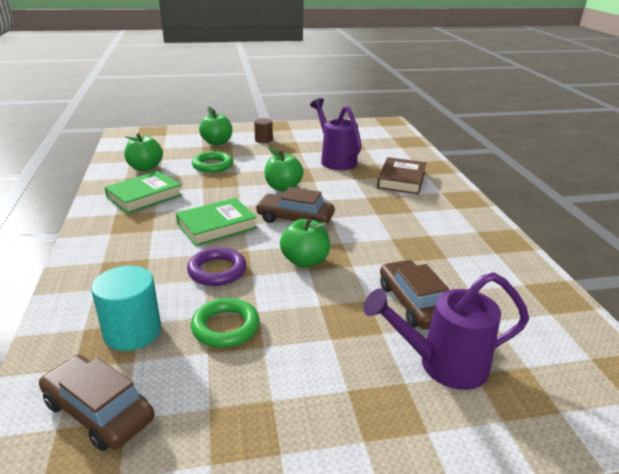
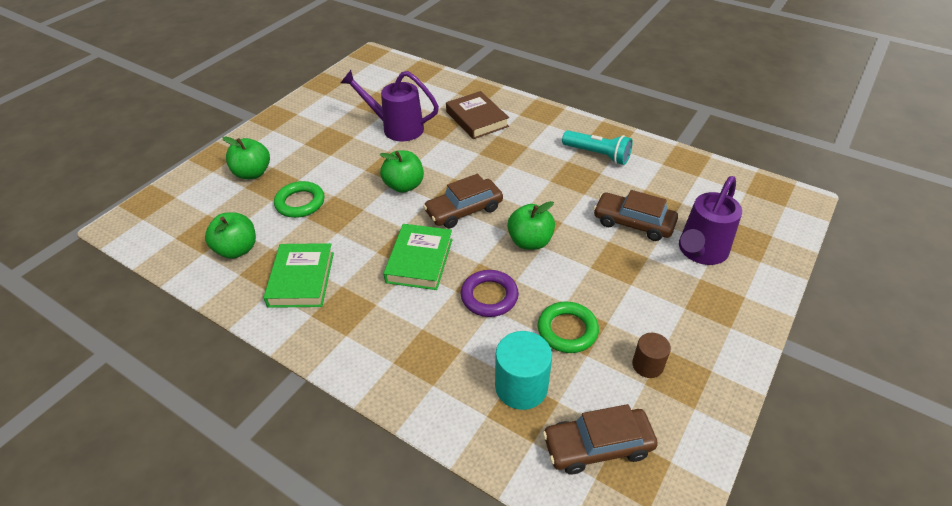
camera: 45 degrees left, 15 degrees up
brown cylinder [254,118,273,143] -> brown cylinder moved to [632,333,671,378]
none -> turquoise flashlight [562,130,633,165]

